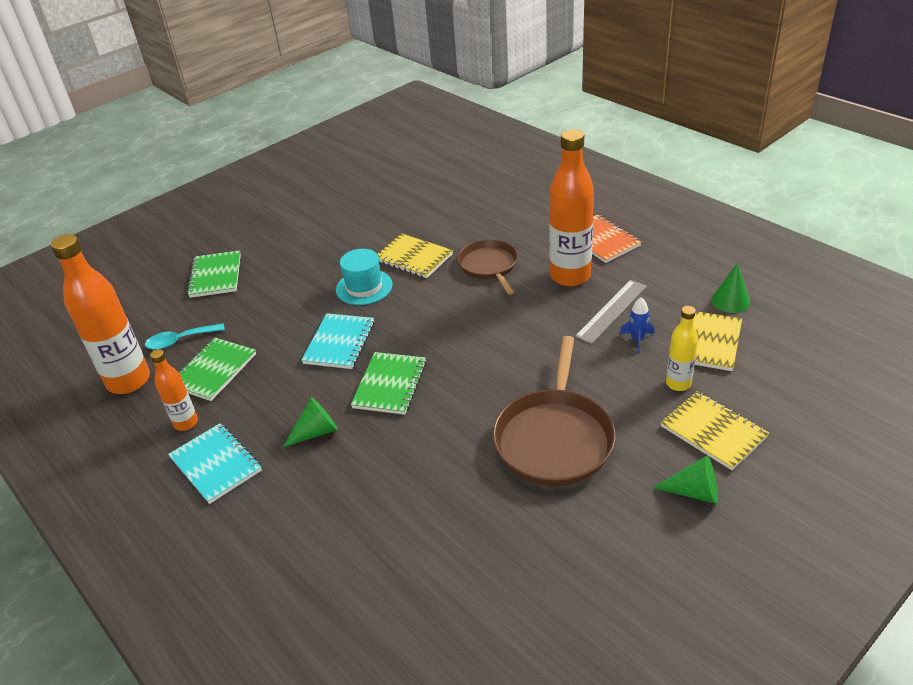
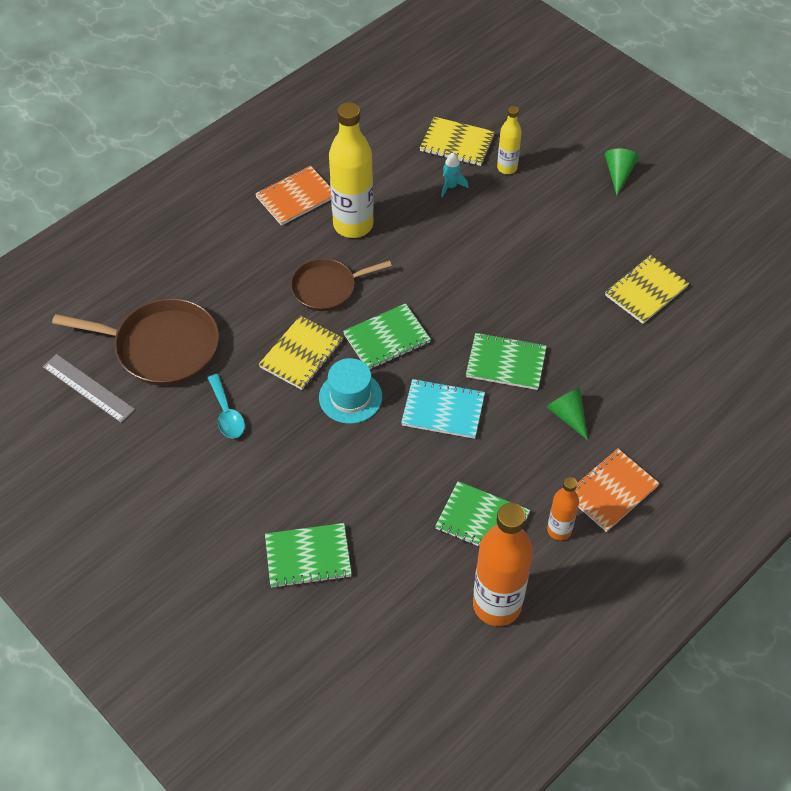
camera: 95 degrees left, 15 degrees up
turquoise spoon [145,323,225,350] -> turquoise spoon moved to [208,374,245,439]
turquoise notebook [168,423,262,504] -> orange notebook [575,448,660,532]
brown pan [493,336,616,486] -> brown pan moved to [52,298,219,386]
orange bottle [549,129,594,286] -> yellow bottle [329,102,374,238]
grey ruler [575,280,647,344] -> grey ruler moved to [42,354,135,423]
blue rocket [620,297,655,353] -> turquoise rocket [441,153,468,197]
yellow notebook [660,391,769,471] -> yellow notebook moved to [605,255,689,324]
green cone [711,263,750,313] -> none
none -> green notebook [343,303,431,369]

